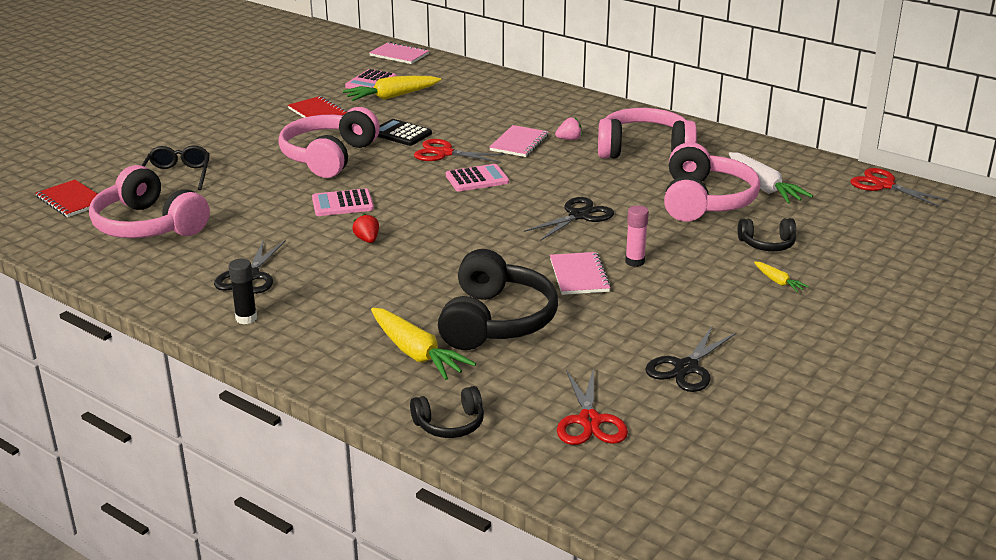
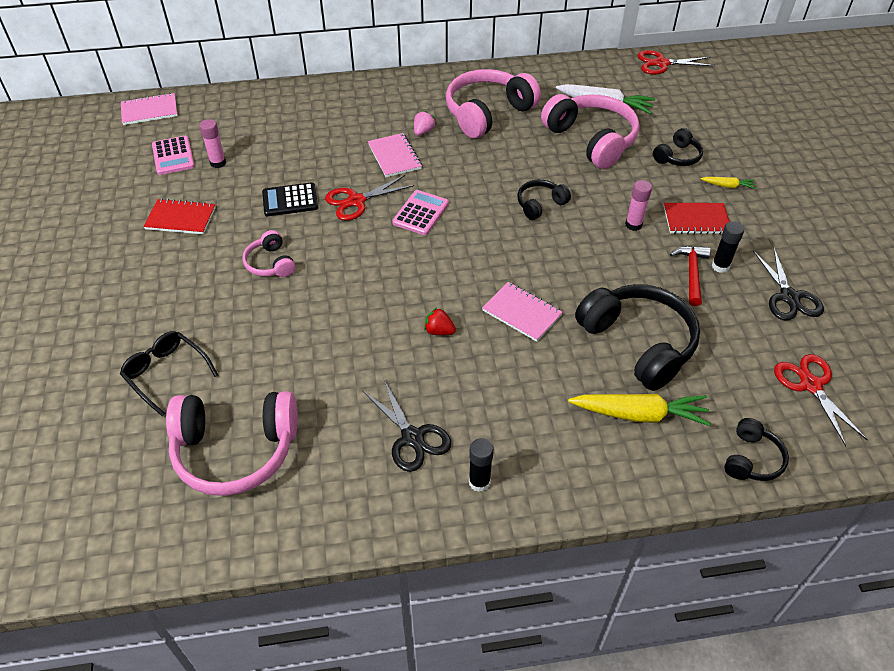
camera: 45 degrees left, 20 degrees up
red notebook [36,180,97,217] -> red notebook moved to [664,203,730,234]
pink headphones [278,107,380,178] -> pink headphones [242,230,295,277], size x0.50
pink calculator [312,188,374,216] -> none
yellow carrot [343,76,441,101] -> pink glue stick [199,119,226,168]
black scissors [524,197,614,241] -> black headphones [517,180,571,220]
pink notebook [550,252,611,295] -> pink notebook moved to [482,282,563,342]
red scissors [557,368,628,445] -> red scissors turned 150 degrees counterclockwise [774,354,868,446]
none -> red hammer [670,246,711,306]
none -> black glue stick [712,221,744,273]

